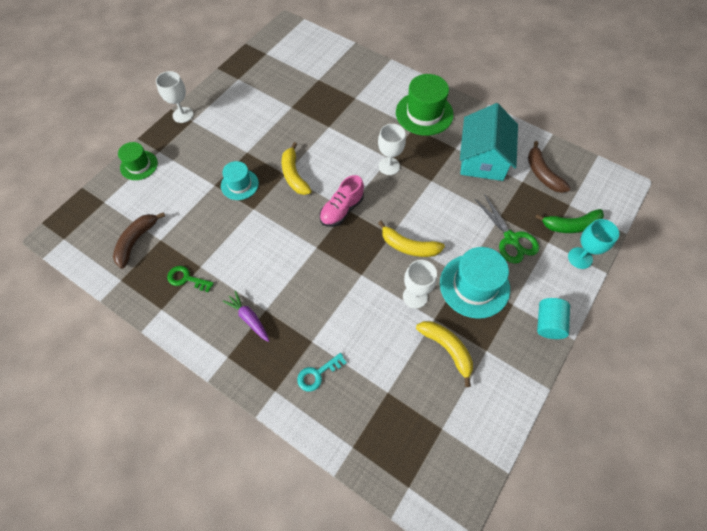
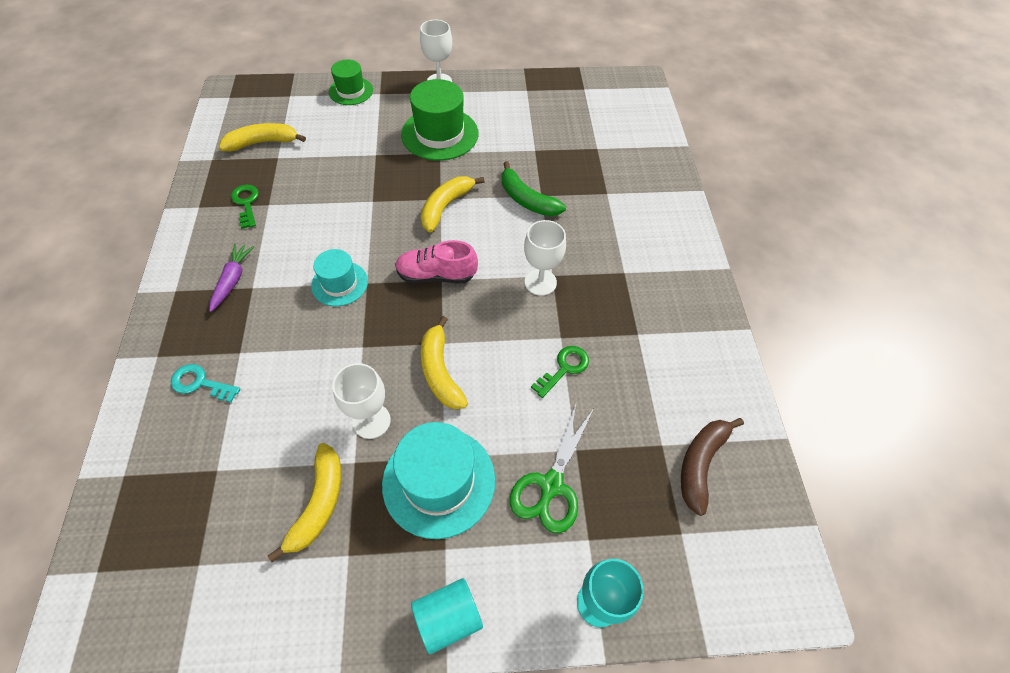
camera: 50 degrees right, 5 degrees down
brown banana [113,212,165,269] -> yellow banana [219,123,306,152]
turquoise hat [221,161,259,200] -> turquoise hat moved to [311,249,368,306]
green hat [396,74,454,136] -> green hat moved to [401,79,478,161]
turquoise house [460,103,518,181] -> none
green banana [535,209,604,233] -> green banana moved to [502,161,566,216]
none -> green key [531,346,589,398]

